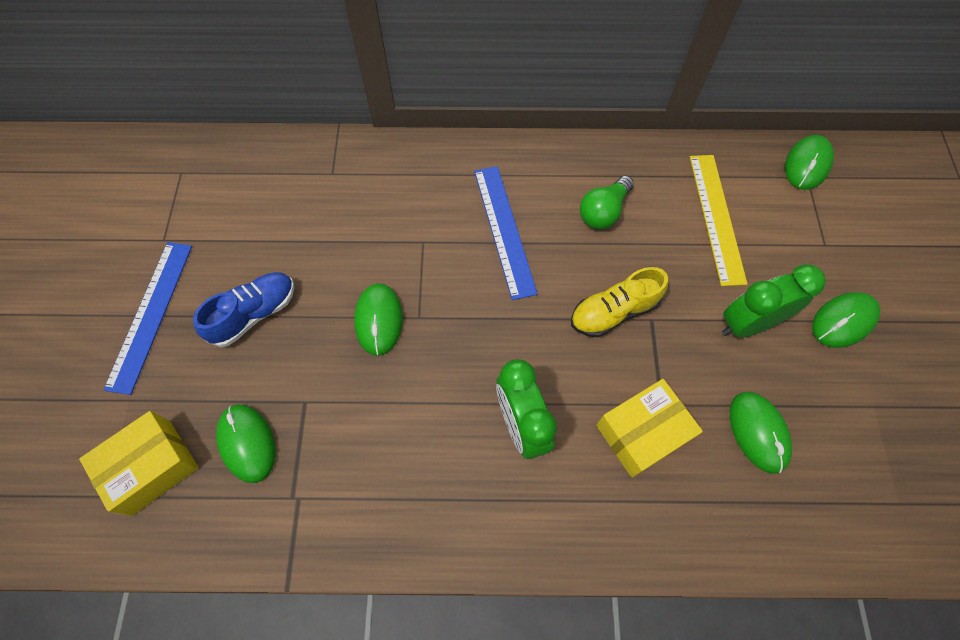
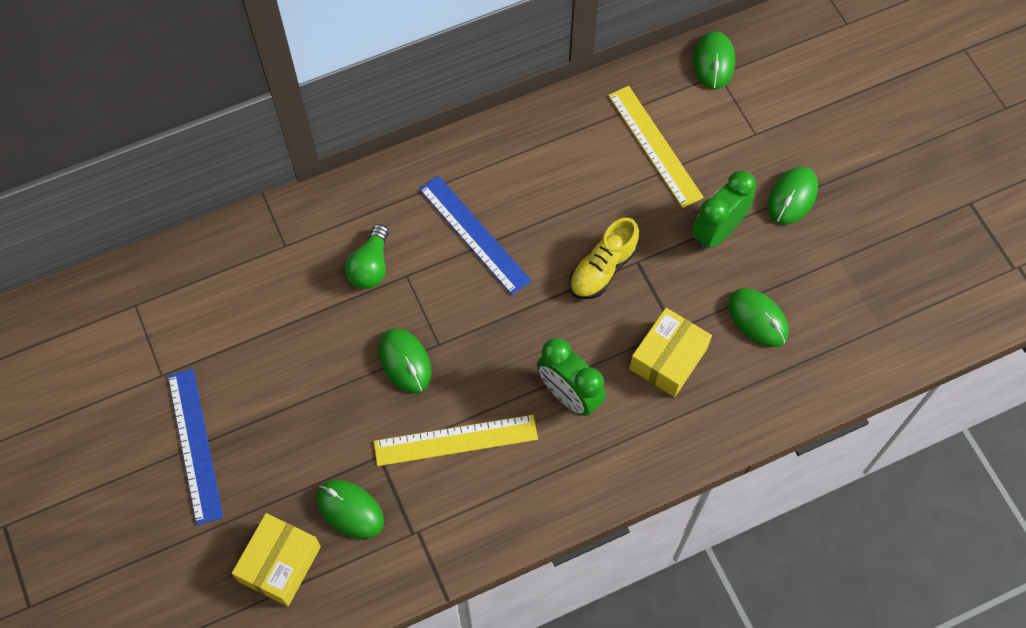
camera: 25 degrees left, 0 degrees up
blue shoe [193,272,295,347] -> none
green light bulb [580,176,634,229] -> green light bulb moved to [345,224,389,289]
none -> yellow ruler [374,415,538,466]

